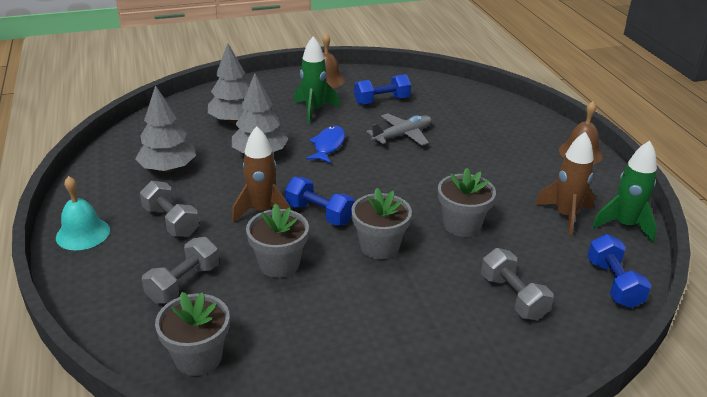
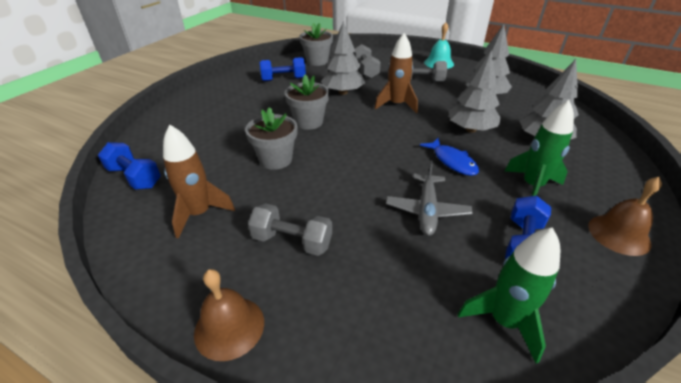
camera: 135 degrees right, 5 degrees up
grey flower pot [246,203,309,278] -> grey tree [321,21,365,95]
blue dumbbell [285,177,354,225] -> blue dumbbell moved to [260,57,306,81]
grey dumbbell [481,248,554,320] -> grey dumbbell moved to [248,203,332,256]
green rocket [592,141,657,243] -> green rocket moved to [458,227,560,364]

